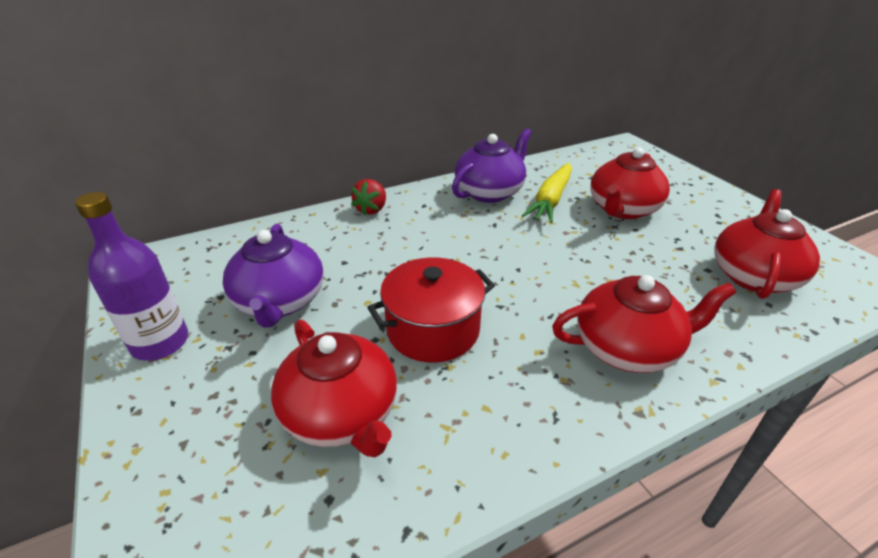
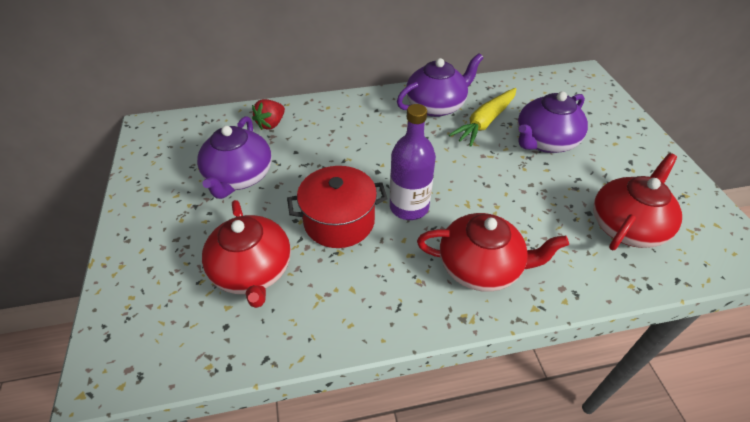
camera: 15 degrees right, 10 degrees up
purple bottle [75,192,188,361] -> purple bottle moved to [390,104,436,220]
red strawberry [351,179,386,215] -> red strawberry moved to [252,99,285,130]
red teapot [590,147,670,219] -> purple teapot [518,91,588,153]

